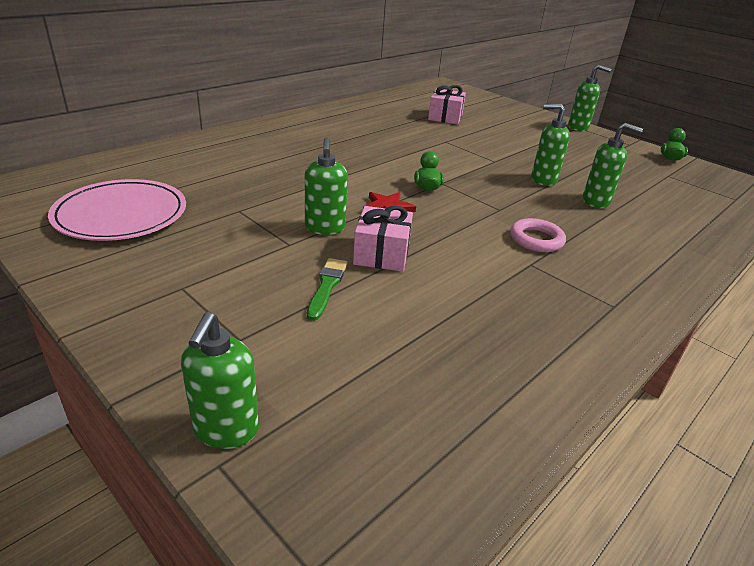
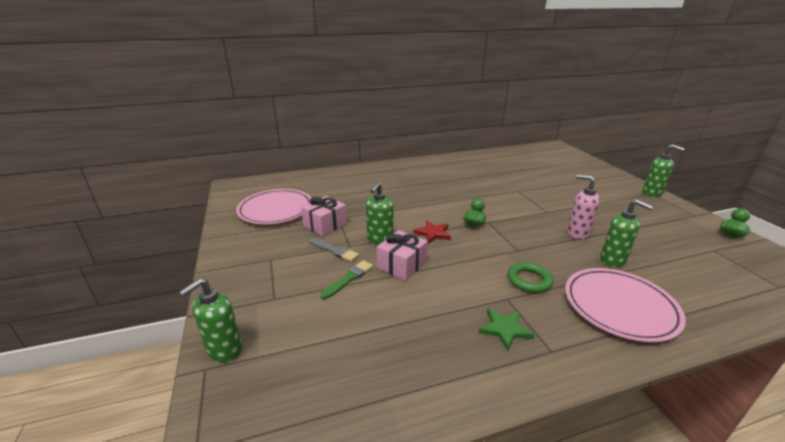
camera: 30 degrees right, 5 degrees down
pink gift [428,85,466,124] -> pink gift moved to [301,196,347,236]
pink ring [510,218,566,252] -> green ring [507,262,553,293]
green soap dispenser [531,103,570,186] -> pink soap dispenser [567,175,600,239]
none -> grey brush [309,238,359,262]
none -> green star [479,308,534,351]
none -> pink plate [565,268,686,342]

